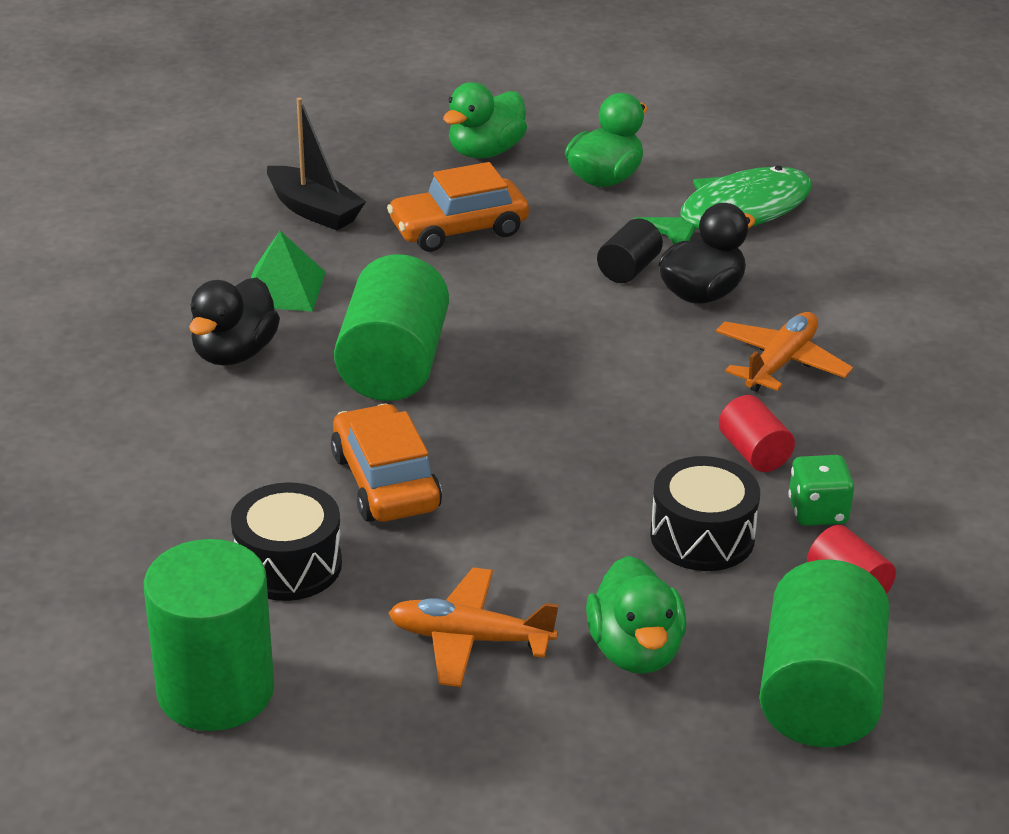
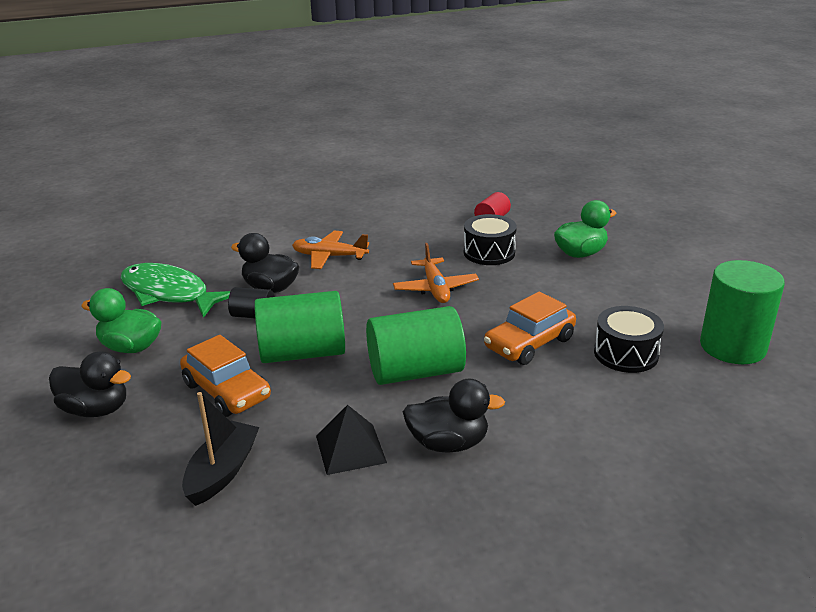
camera: 110 degrees left, 5 degrees down
green pyramid [251,231,326,312] -> black pyramid [316,405,387,475]
orange plane [388,567,559,687] -> orange plane moved to [393,243,479,303]
green duck [443,82,527,159] -> black duck [49,351,131,417]
red cylinder [719,395,795,472] -> none
green cylinder [759,559,890,747] -> green cylinder moved to [254,291,345,363]
green dice [788,455,854,526] -> none

